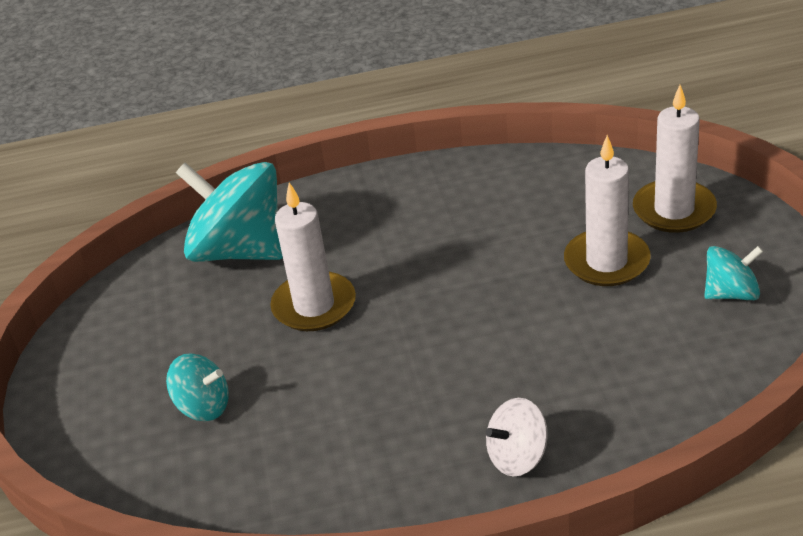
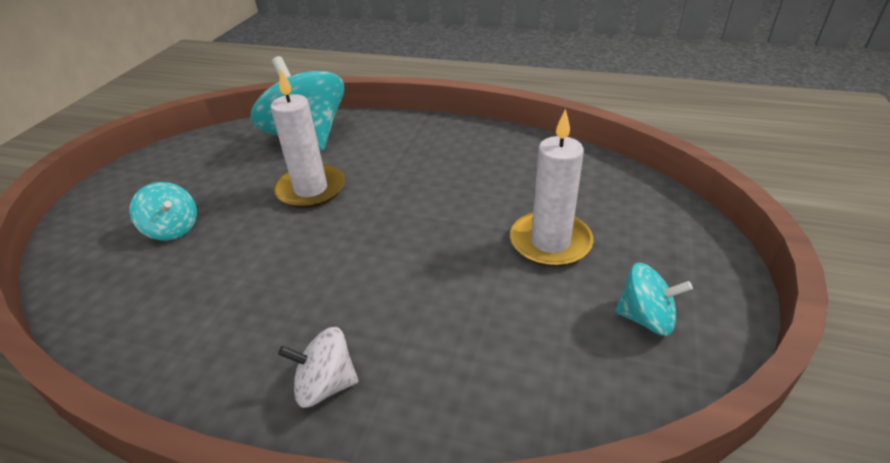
camera: 25 degrees right, 0 degrees up
white candle [633,85,717,233] -> none

